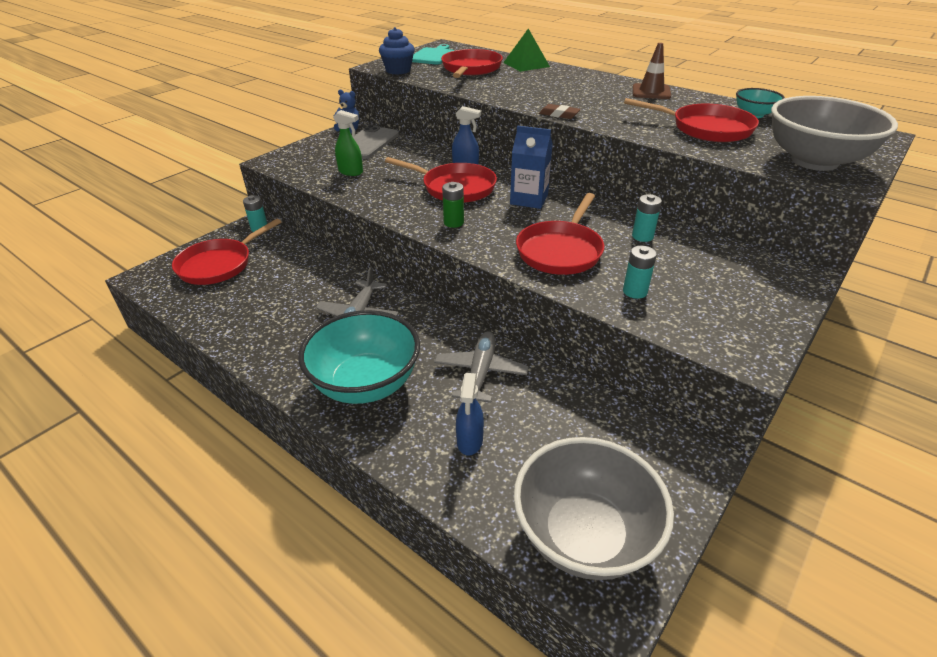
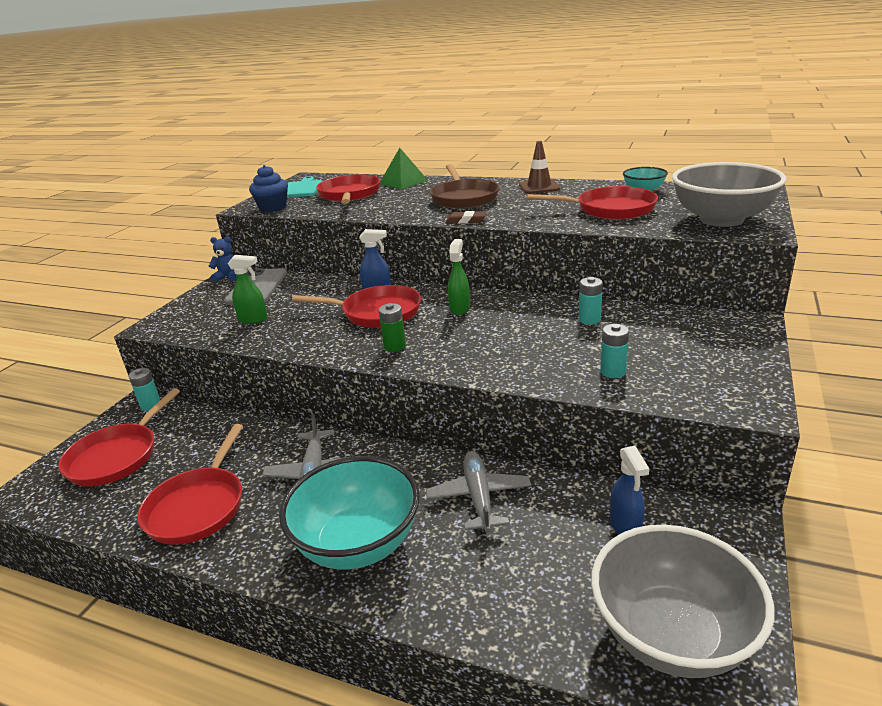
camera: 15 degrees left, 10 degrees down
blue spray bottle [456,373,484,456] -> blue spray bottle moved to [610,446,649,534]
blue carton [510,126,553,209] -> green spray bottle [448,239,470,315]
red pan [516,193,604,275] -> red pan moved to [137,424,243,545]
none -> brown pan [430,164,499,209]

